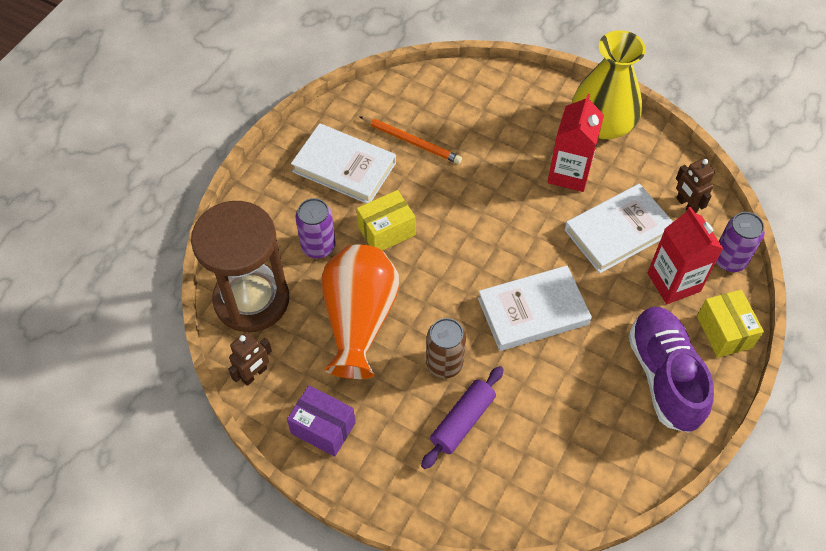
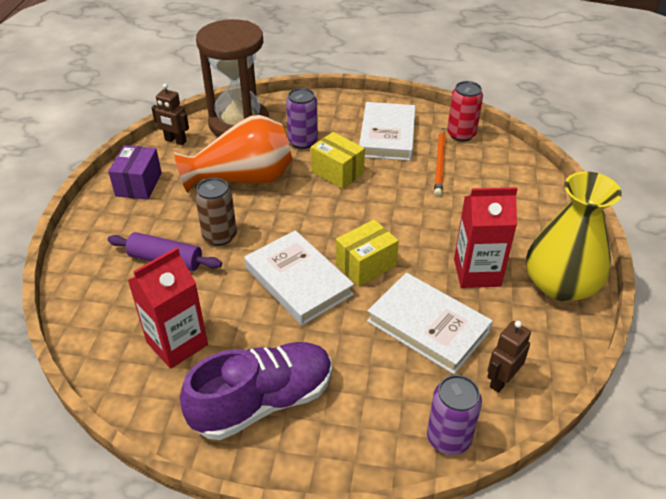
camera: 70 degrees right, 15 degrees down
red carton [647,207,723,304] -> red carton moved to [127,247,208,369]
yellow box [697,290,764,358] -> yellow box moved to [336,219,399,286]
none -> red can [447,81,483,142]

